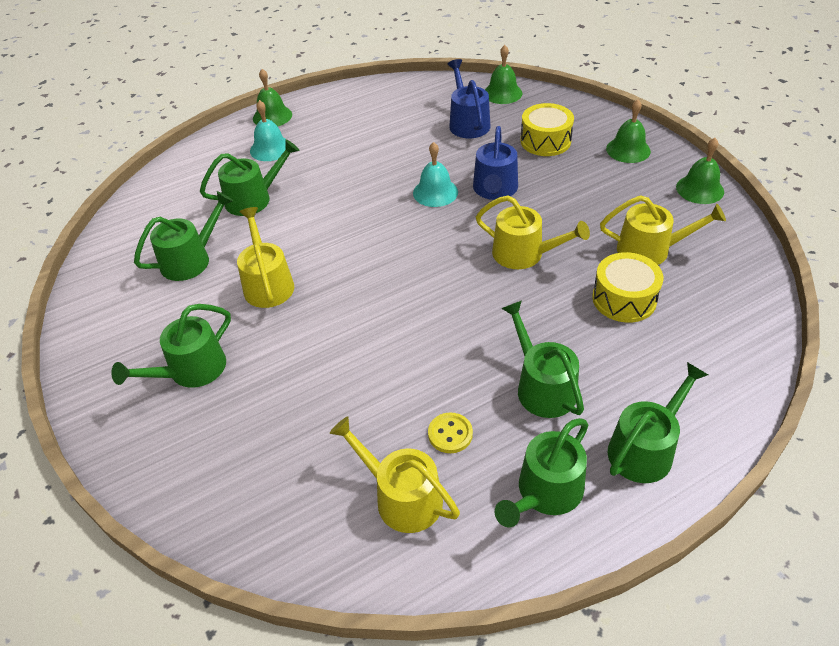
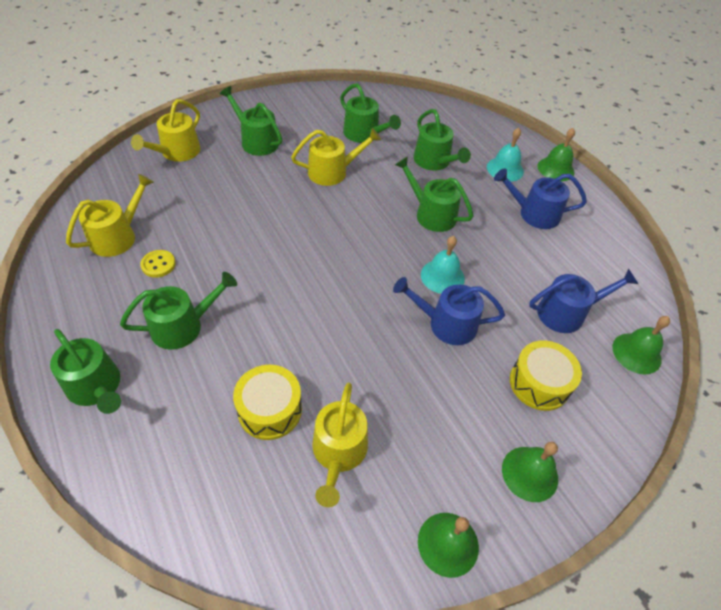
camera: 85 degrees right, 5 degrees up
yellow watering can [476,195,590,269] -> yellow watering can moved to [131,99,201,162]
green watering can [495,418,588,527] -> green watering can moved to [395,156,473,232]
none -> blue watering can [494,168,587,229]

